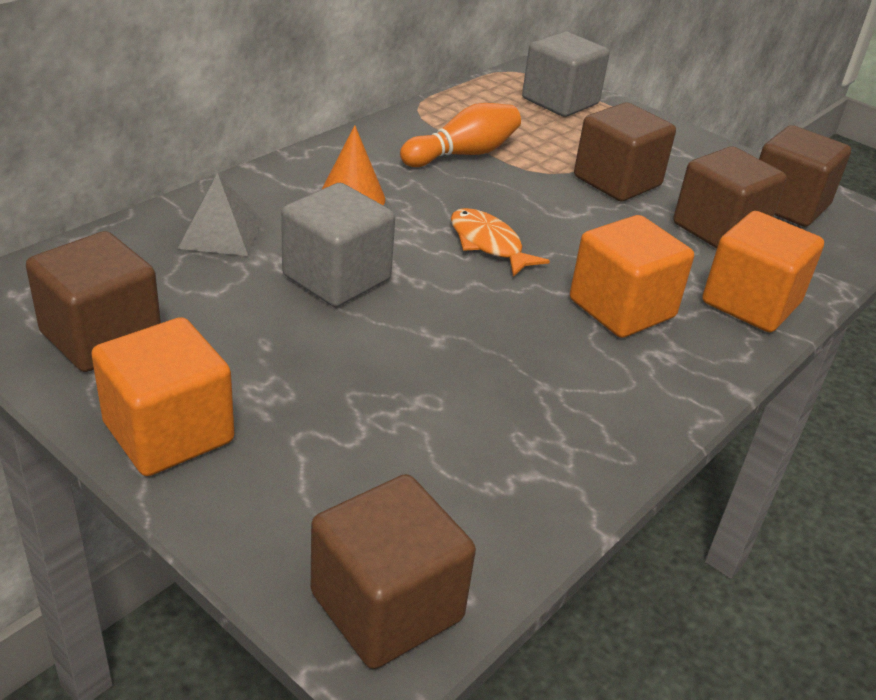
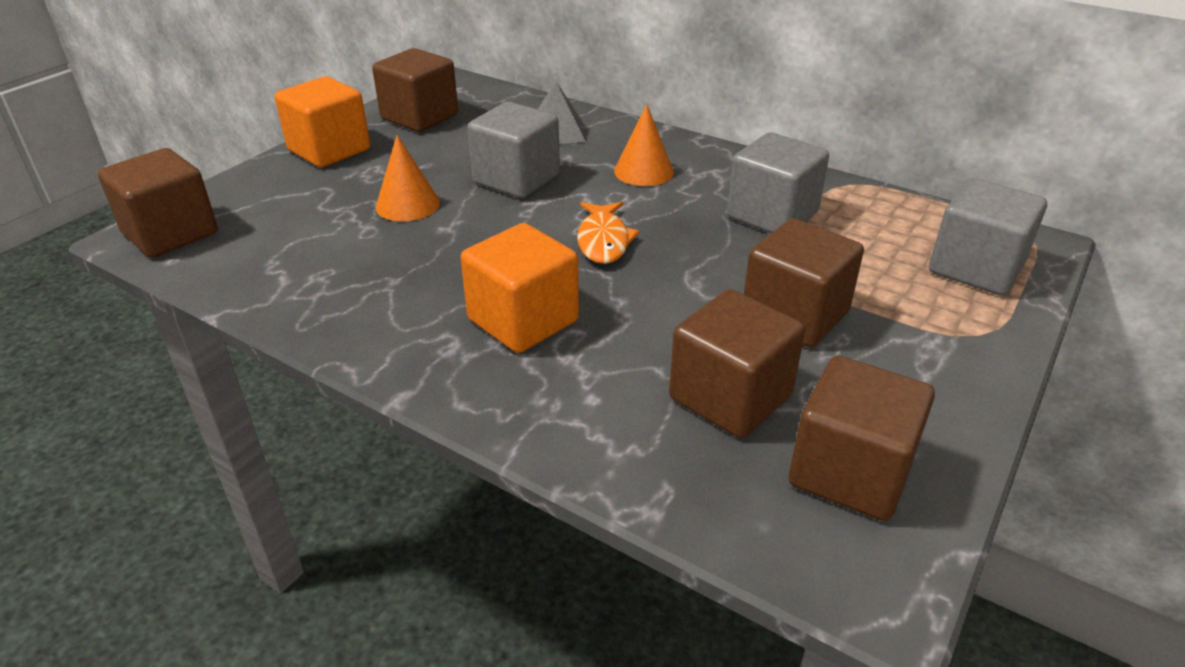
camera: 85 degrees right, 0 degrees up
orange bowling pin [400,103,521,167] -> grey cube [727,132,829,233]
orange fish [451,208,550,277] -> orange fish turned 135 degrees clockwise [577,202,640,264]
orange cube [702,211,824,332] -> none
none -> orange cone [376,135,440,221]

